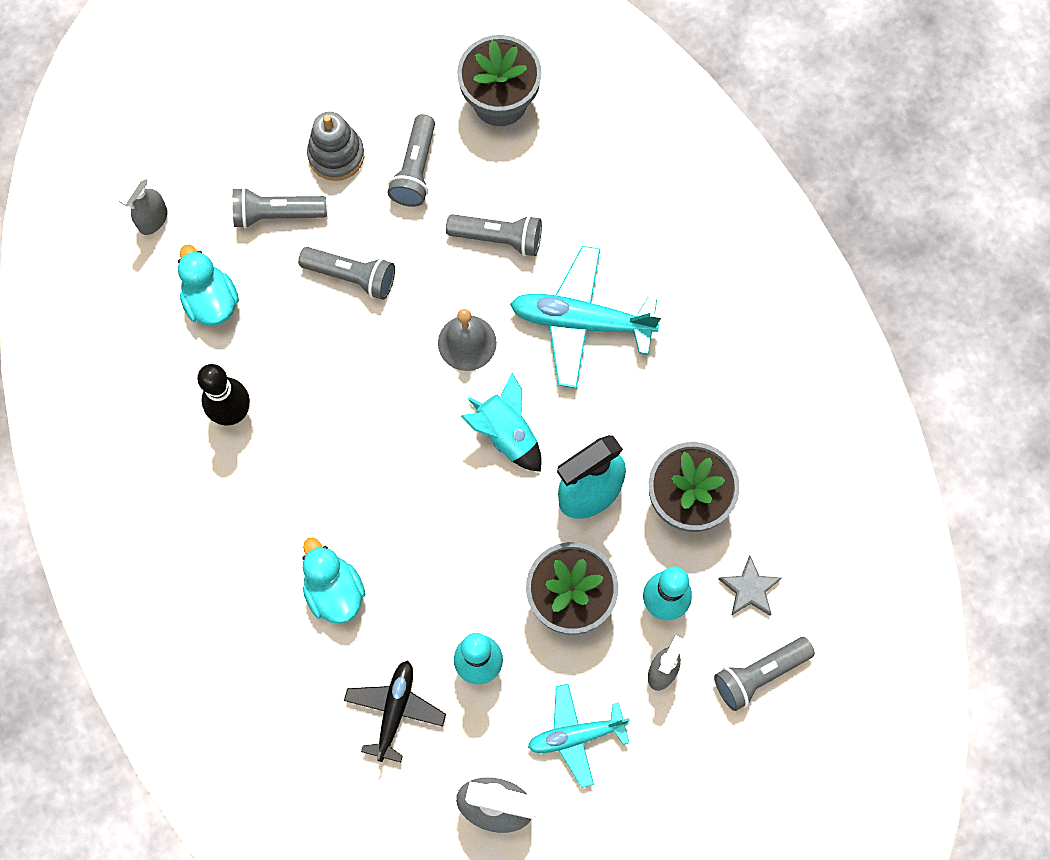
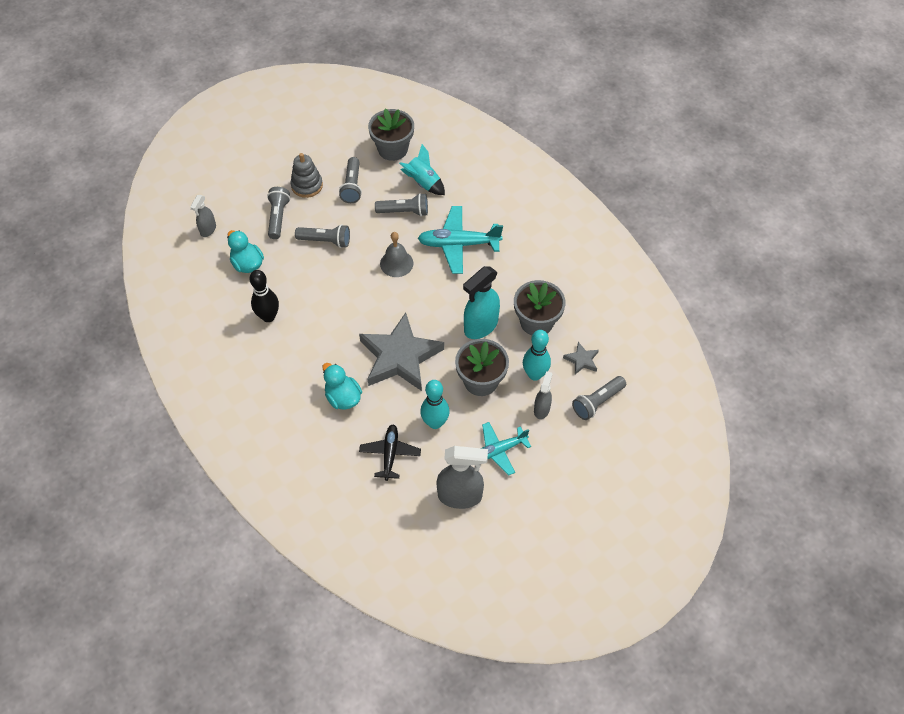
camera: 10 degrees left, 15 degrees down
grey flashlight [232,187,327,229] -> grey flashlight turned 105 degrees clockwise [267,187,290,239]
turquoise rocket [461,373,542,472] -> turquoise rocket moved to [399,144,445,195]
none -> grey star [359,313,444,391]

